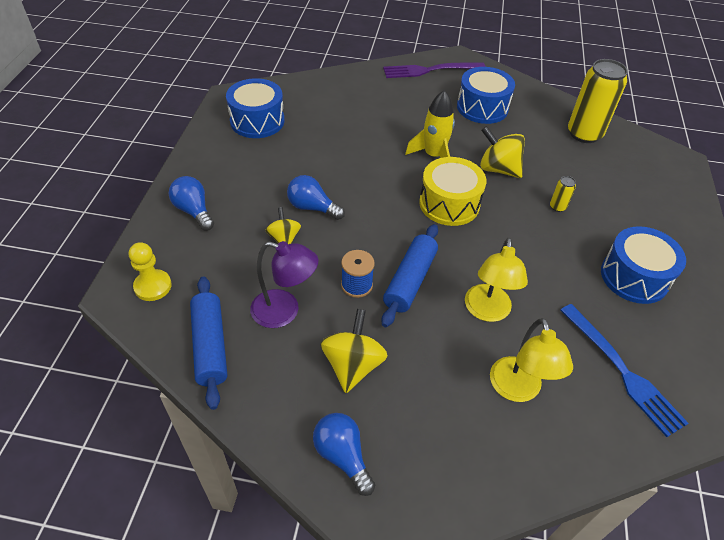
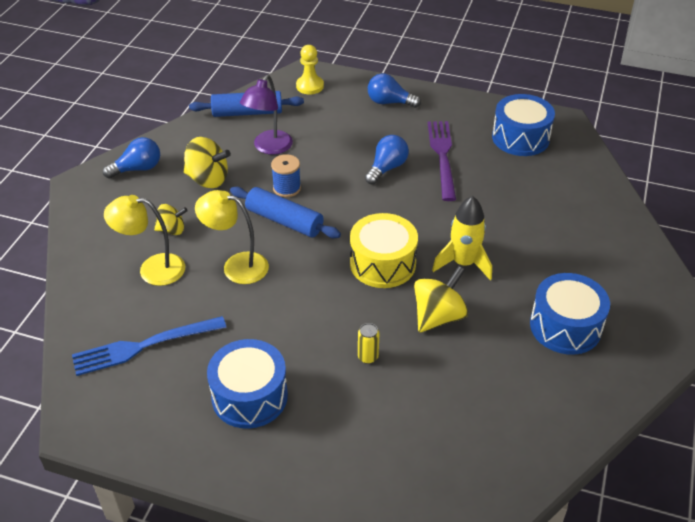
camera: 100 degrees right, 5 degrees down
blue light bulb [169,176,214,231] -> blue light bulb turned 135 degrees counterclockwise [368,73,421,108]
yellow spinning top [265,207,301,244] -> yellow spinning top moved to [154,204,188,235]
purple fork [383,62,486,78] -> purple fork moved to [428,121,456,201]
yellow can [568,59,628,143] -> none

